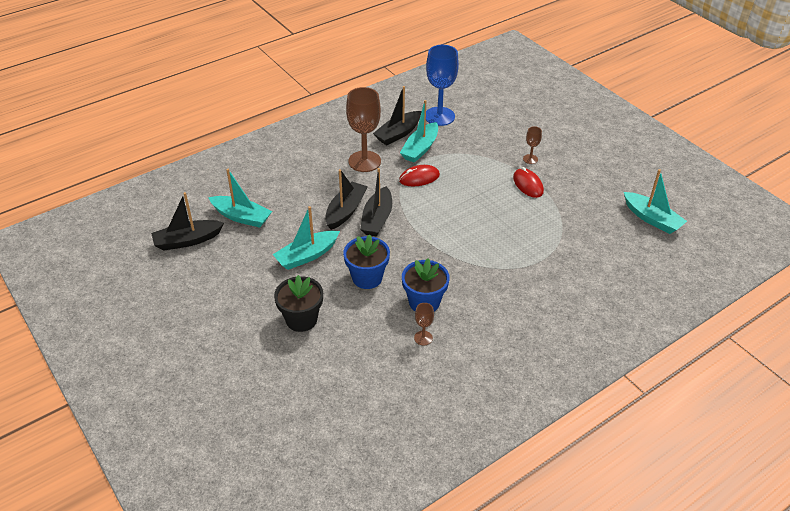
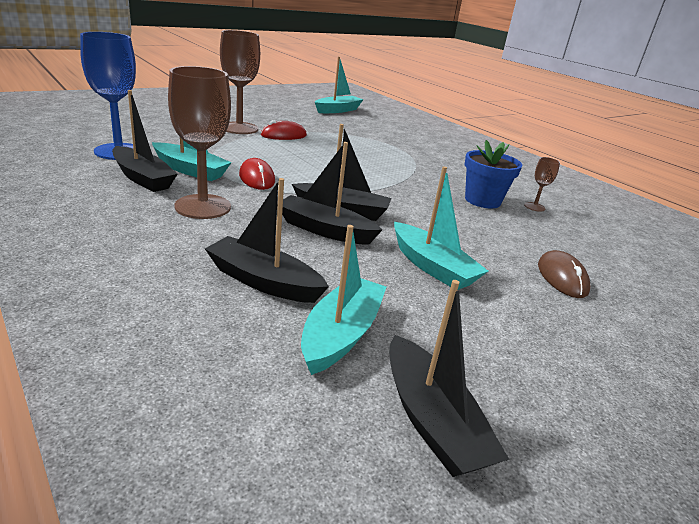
camera: 95 degrees left, 15 degrees down
black flower pot [274,275,323,332] -> brown mouse [538,250,591,298]
blue flower pot [343,234,390,289] -> none
brown goblet [523,126,542,164] -> brown goblet [220,30,260,134], size x2.19
none -> black boat [205,178,329,303]

